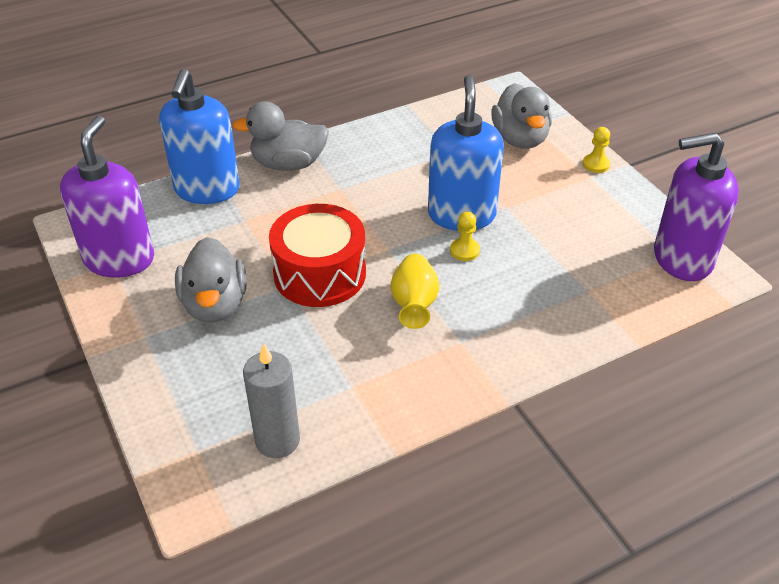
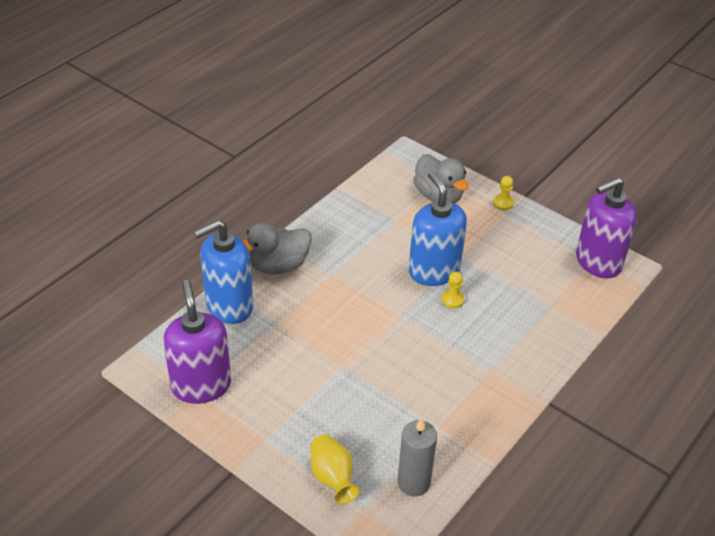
camera: 25 degrees left, 0 degrees up
blue soap dispenser [159,69,240,204] -> blue soap dispenser turned 75 degrees clockwise [193,220,253,324]
grey duck [175,237,247,322] -> none
red drum [269,204,366,307] -> none
yellow vase [390,254,439,329] -> yellow vase moved to [311,434,359,504]

